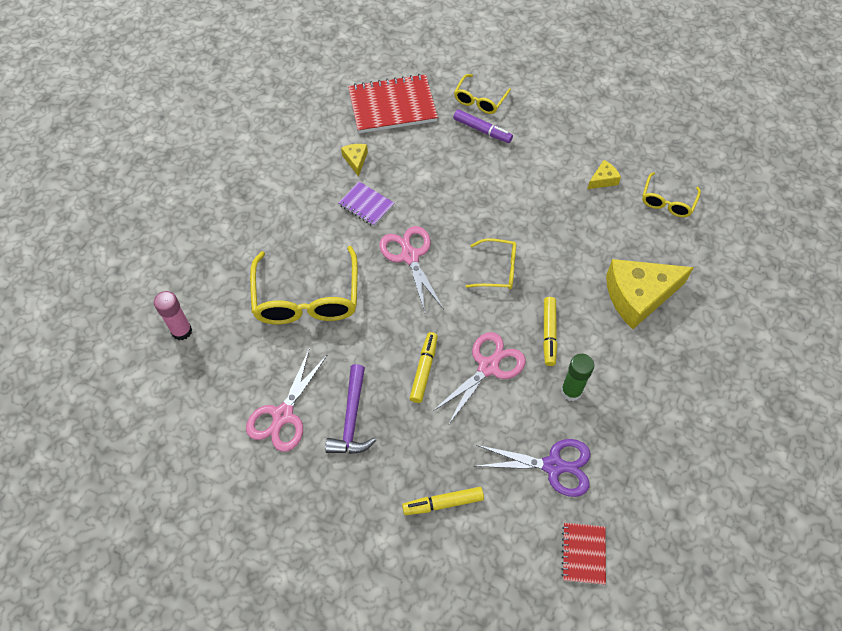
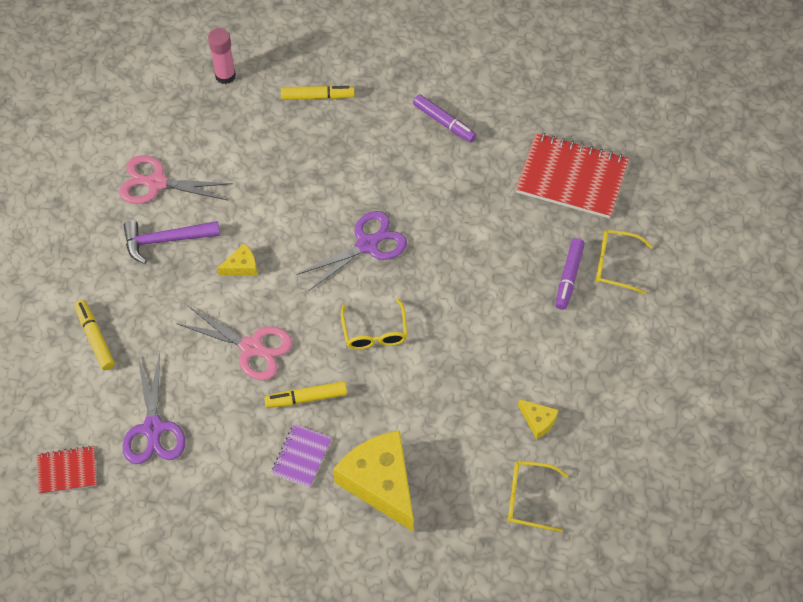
camera: 75 degrees right, 0 degrees up
yellow glasses [250,246,358,324] -> none
purple notebook [338,182,394,226] -> purple notebook moved to [271,424,332,488]
yellow cheese [341,144,368,177] -> yellow cheese moved to [217,243,257,276]
red notebook [348,74,438,133] -> red notebook turned 45 degrees counterclockwise [516,133,629,218]
pink scissors [379,226,444,312] -> purple scissors [297,211,407,291]
yellow marker [410,332,438,403] -> yellow marker moved to [281,85,355,100]
green glue stick [561,354,594,401] -> none
none -> purple marker [413,94,476,142]

